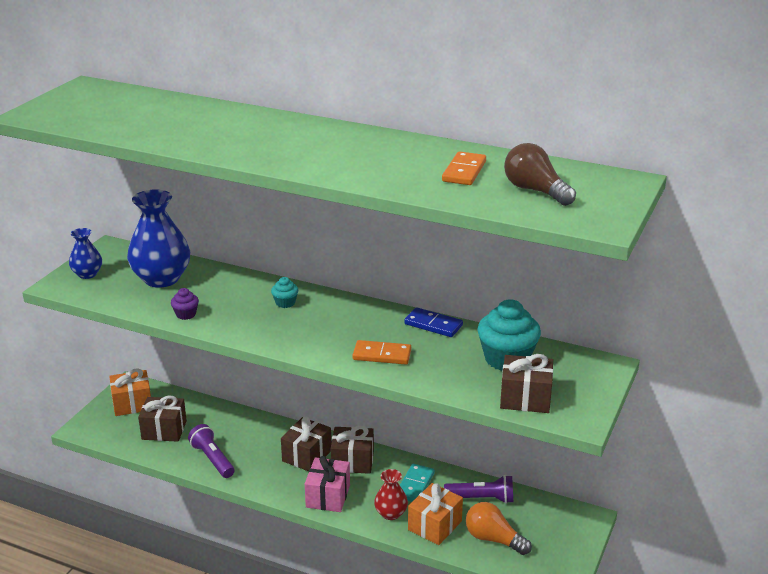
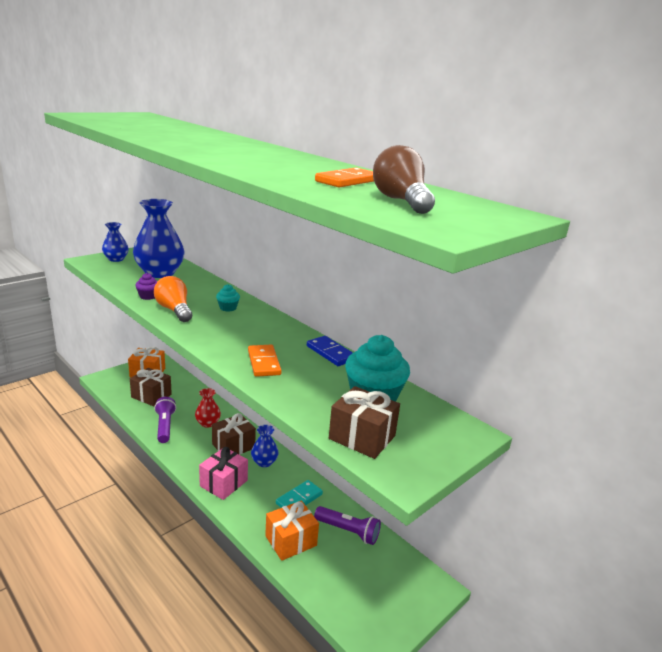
camera: 20 degrees right, 5 degrees down
brown gift [331,426,374,474] -> blue vase [251,425,279,467]
orange domino [352,340,411,365] -> orange domino turned 45 degrees clockwise [248,345,282,377]
red vase [374,469,408,520] -> red vase moved to [195,388,221,428]
orange light bulb [466,502,532,555] -> orange light bulb moved to [154,276,192,322]

